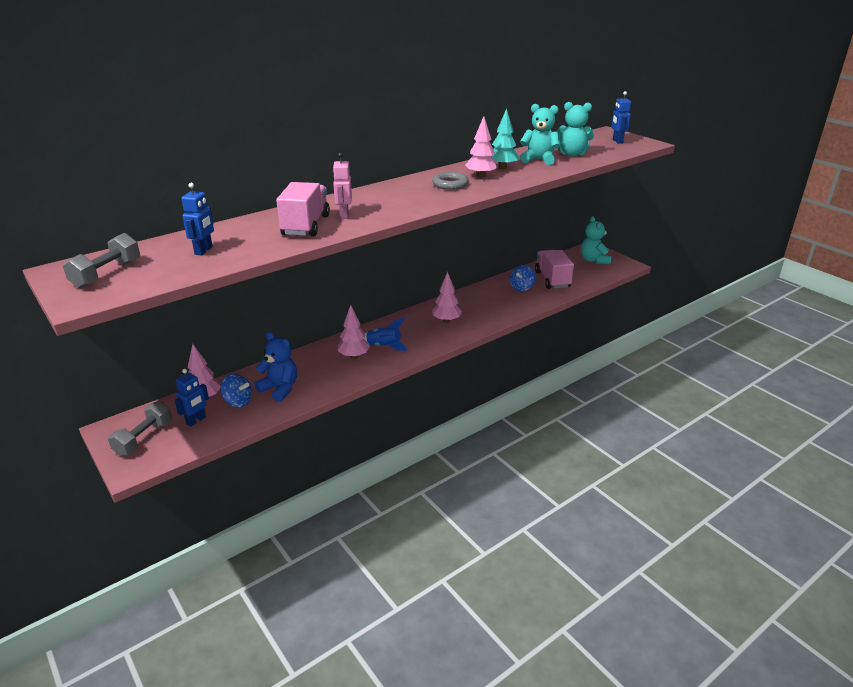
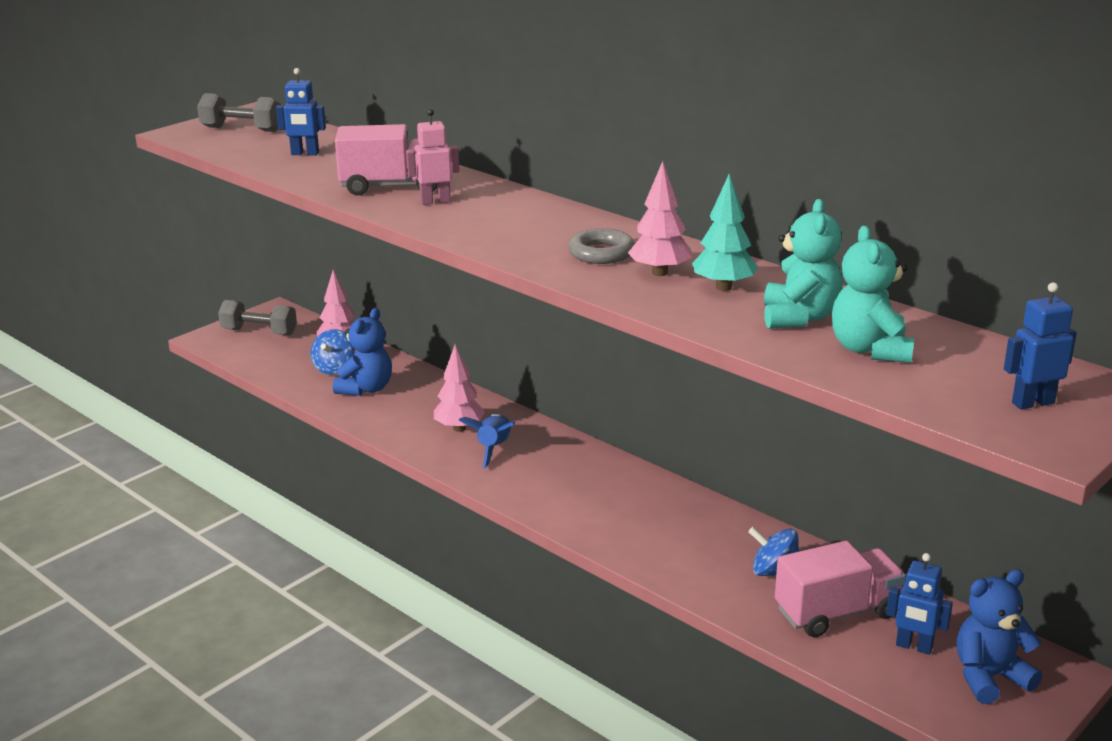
camera: 80 degrees right, 5 degrees down
blue robot [175,369,209,427] -> blue robot moved to [886,553,953,655]
pink tree [432,272,462,323] -> none
turquoise teddy bear [581,216,611,264] -> blue teddy bear [957,569,1042,704]

